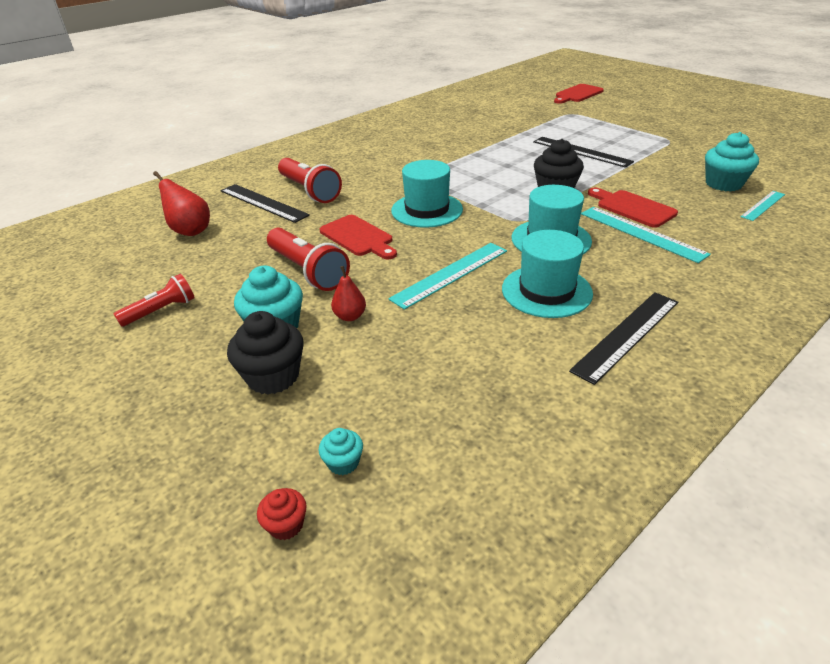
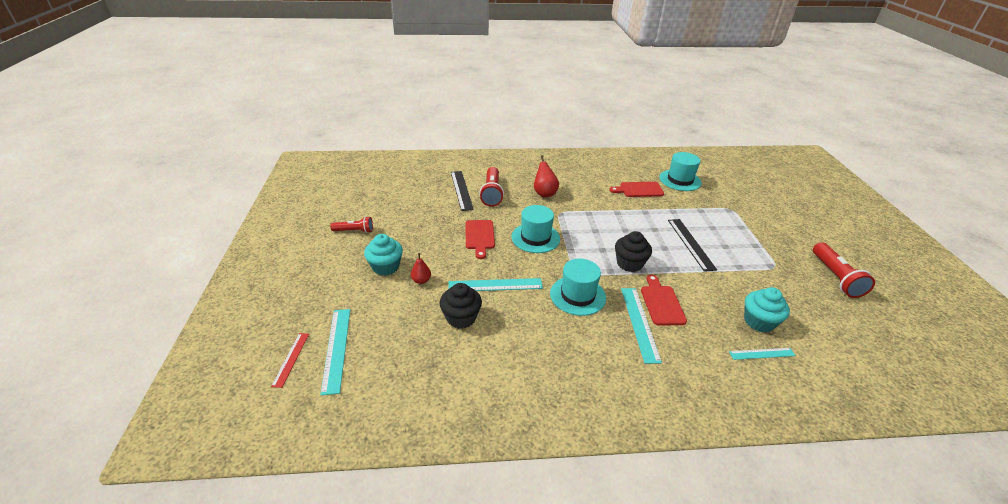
camera: 35 degrees right, 0 degrees up
red pear [153,171,210,236] -> red pear moved to [534,155,559,197]
black cupcake [227,311,303,395] -> black cupcake moved to [440,283,482,329]
red cupcake [257,488,307,540] -> red ruler [271,333,309,388]
red flashlight [267,228,350,291] -> red flashlight moved to [813,242,875,298]
turquoise cupcake [319,428,363,475] -> turquoise ruler [320,309,350,396]
turquoise hat [502,230,593,318] -> turquoise hat moved to [659,152,702,191]
red cutting board [554,84,604,104] -> red cutting board moved to [609,182,664,197]
black ruler [569,292,678,385] -> none

